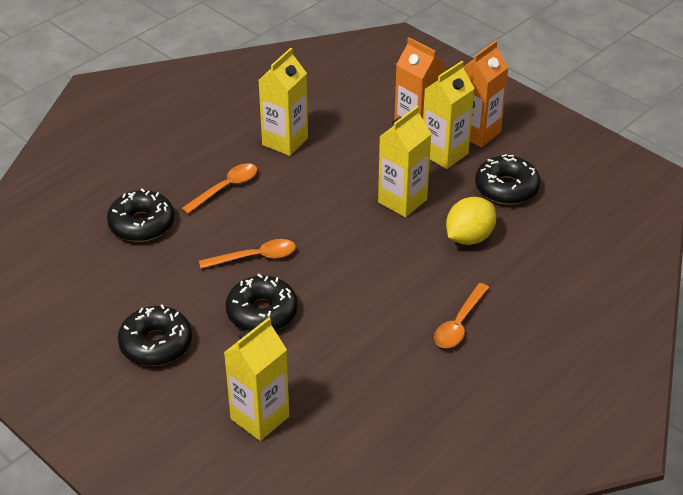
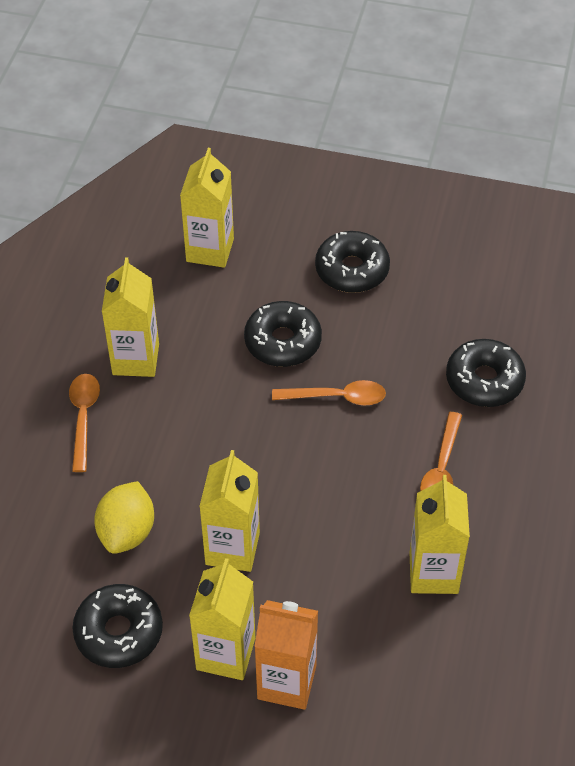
camera: 150 degrees right, 10 degrees up
orange spoon [199,239,296,269] -> orange spoon turned 135 degrees counterclockwise [272,380,386,405]
orange carton [463,40,508,148] -> none
none -> yellow carton [102,257,159,377]

